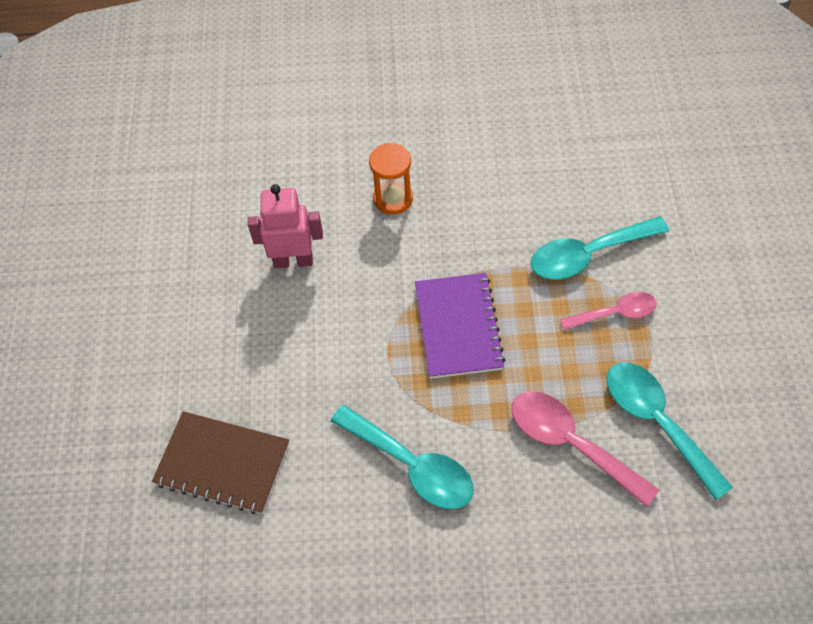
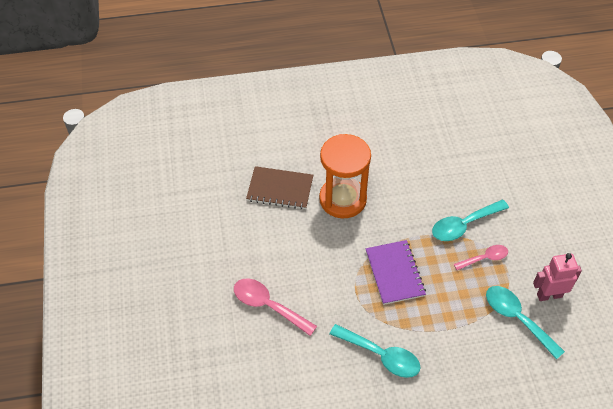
camera: 10 degrees left, 5 degrees down
brown notebook [152,411,289,514] -> brown notebook moved to [246,166,313,210]
pink robot [248,184,323,269] -> pink robot moved to [533,253,582,301]
orange hourglass [369,143,413,214] -> orange hourglass [319,134,371,218], size x1.96
pink spoon [511,391,659,507] -> pink spoon moved to [234,279,317,336]

